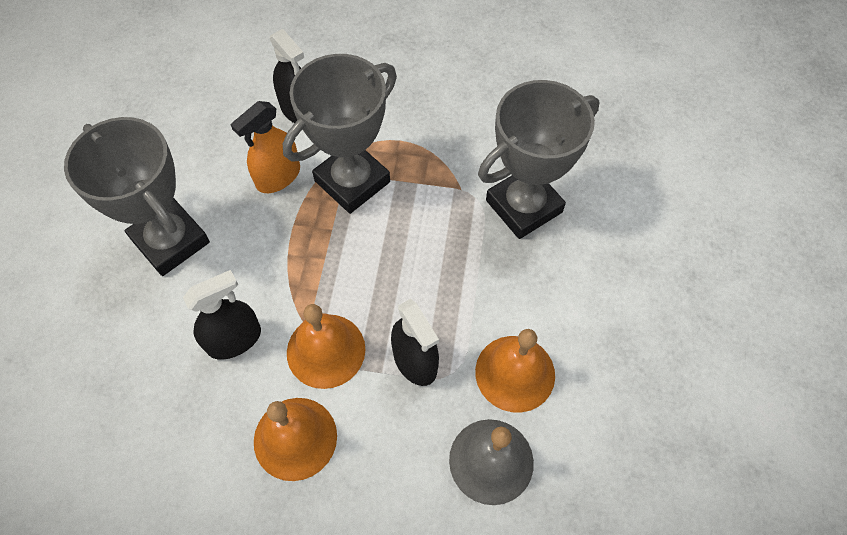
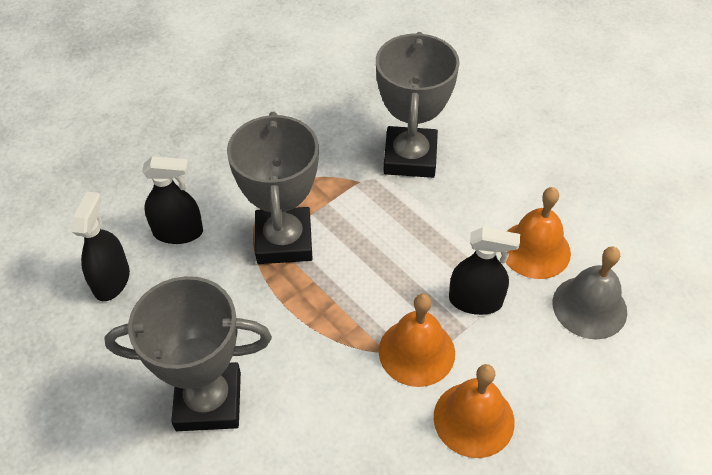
camera: 50 degrees left, 10 degrees down
black spray bottle [183,270,261,360] -> black spray bottle moved to [72,191,130,301]
orange spray bottle [231,101,300,193] -> none

